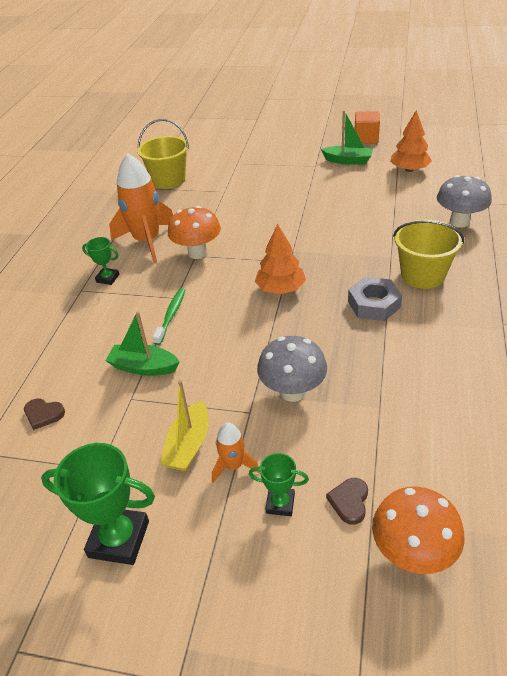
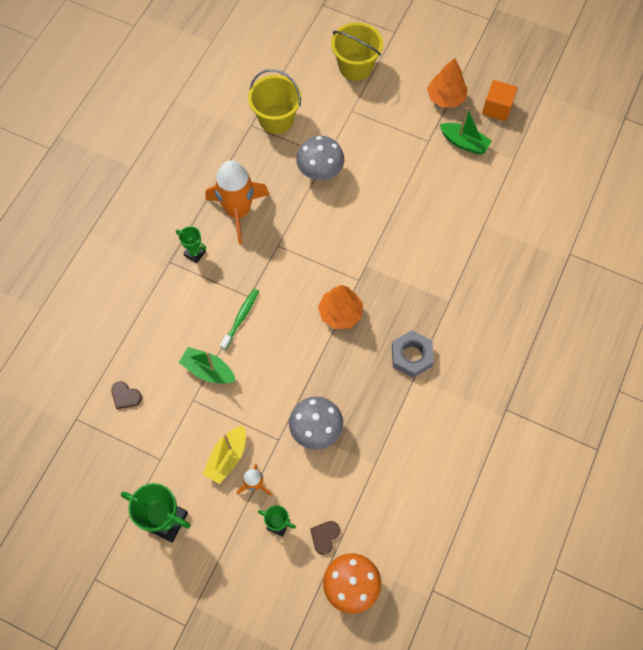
camera: 10 degrees right, 25 degrees up
orange mushroom [168,206,221,259] -> none
orange tree [390,110,432,172] -> orange tree moved to [427,58,468,108]
yellow bucket [393,219,464,289] -> yellow bucket moved to [331,23,383,81]
grey mushroom [437,175,492,228] -> grey mushroom moved to [296,136,344,180]

